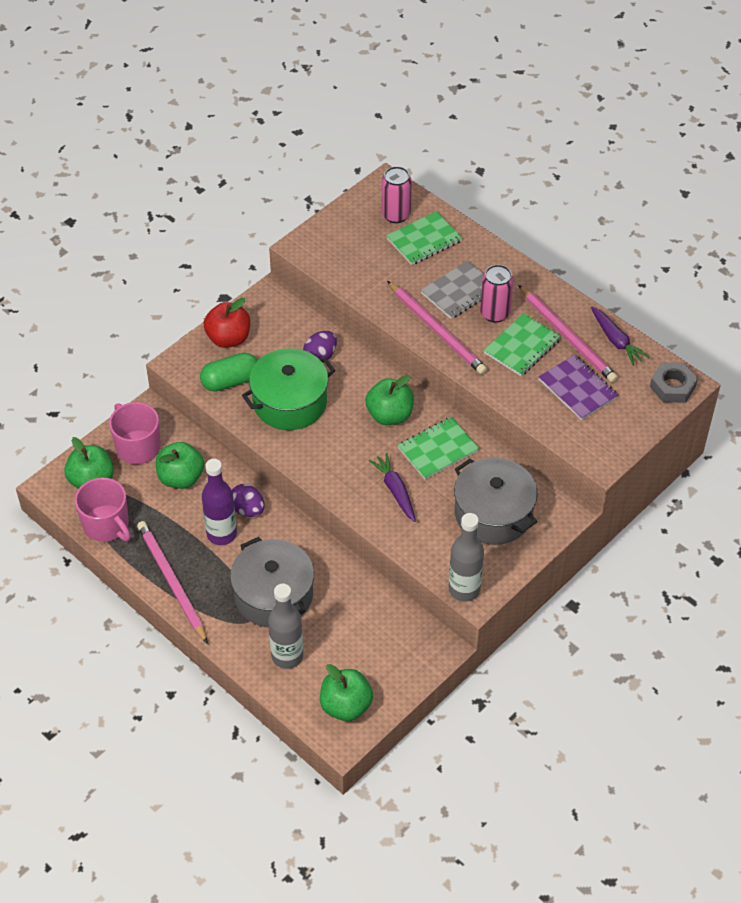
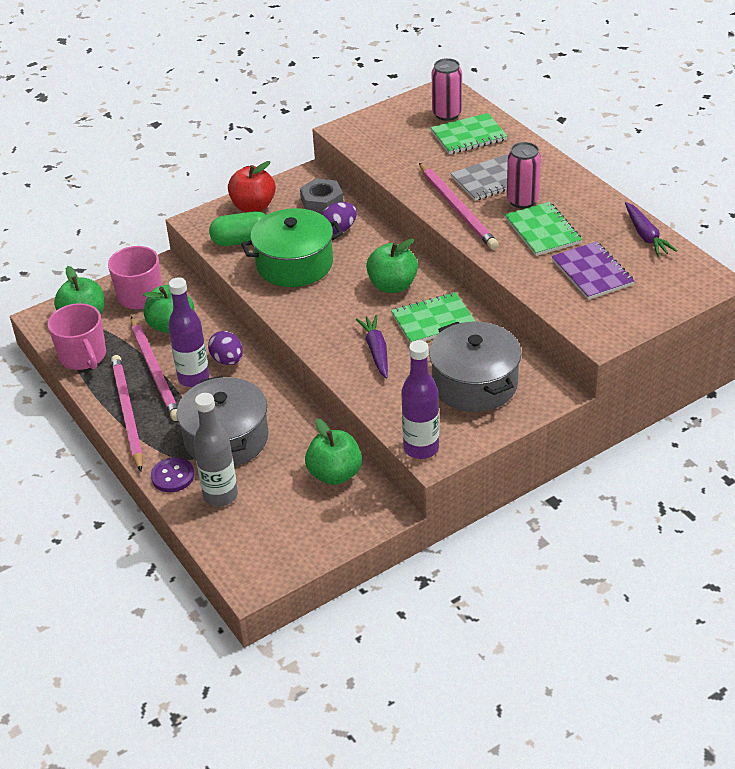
camera: 15 degrees right, 10 degrees down
green apple [320,664,373,721] -> green apple moved to [305,419,362,485]
grey bottle [449,513,484,602] -> purple bottle [401,340,439,459]
green notebook [484,313,561,376] -> green notebook turned 75 degrees counterclockwise [505,202,582,256]
pink pencil [518,285,618,383] -> pink pencil moved to [131,317,178,421]
grey nut [650,363,698,403] -> grey nut moved to [300,178,344,213]
none -> purple button [151,457,194,492]

